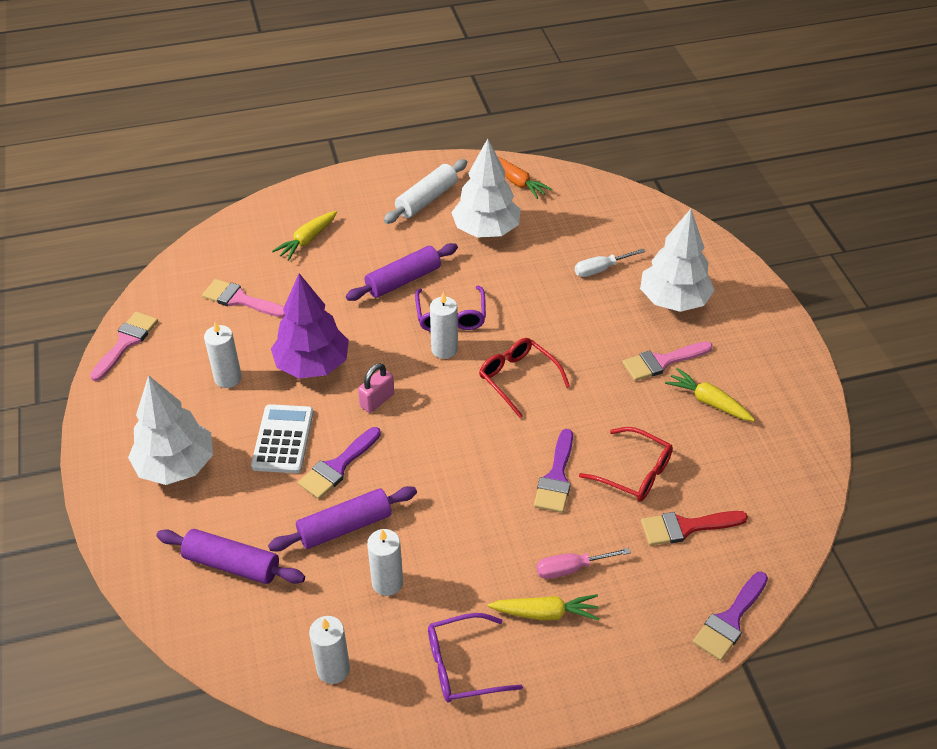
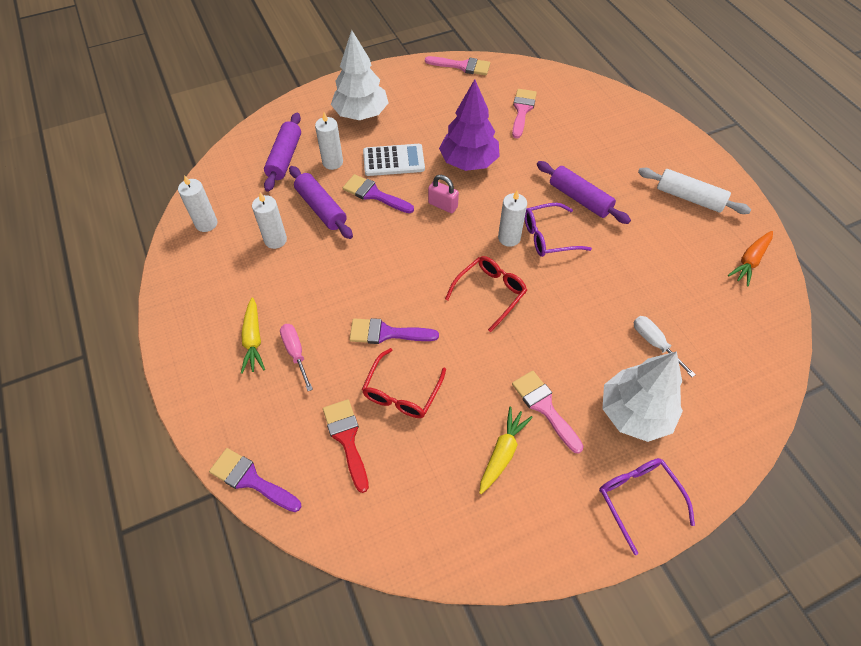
camera: 80 degrees right, 10 degrees up
white candle [204,322,242,388] -> white candle moved to [315,113,343,170]
yellow carrot [272,211,337,261] -> none
purple glasses [428,613,523,703] -> purple glasses moved to [599,458,695,555]
white tree [451,138,521,238] -> none

